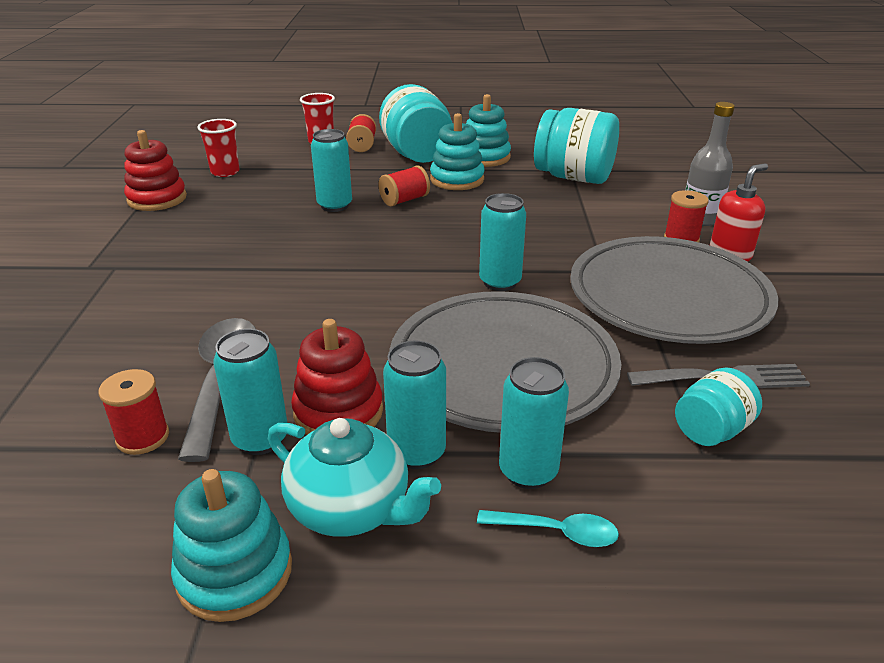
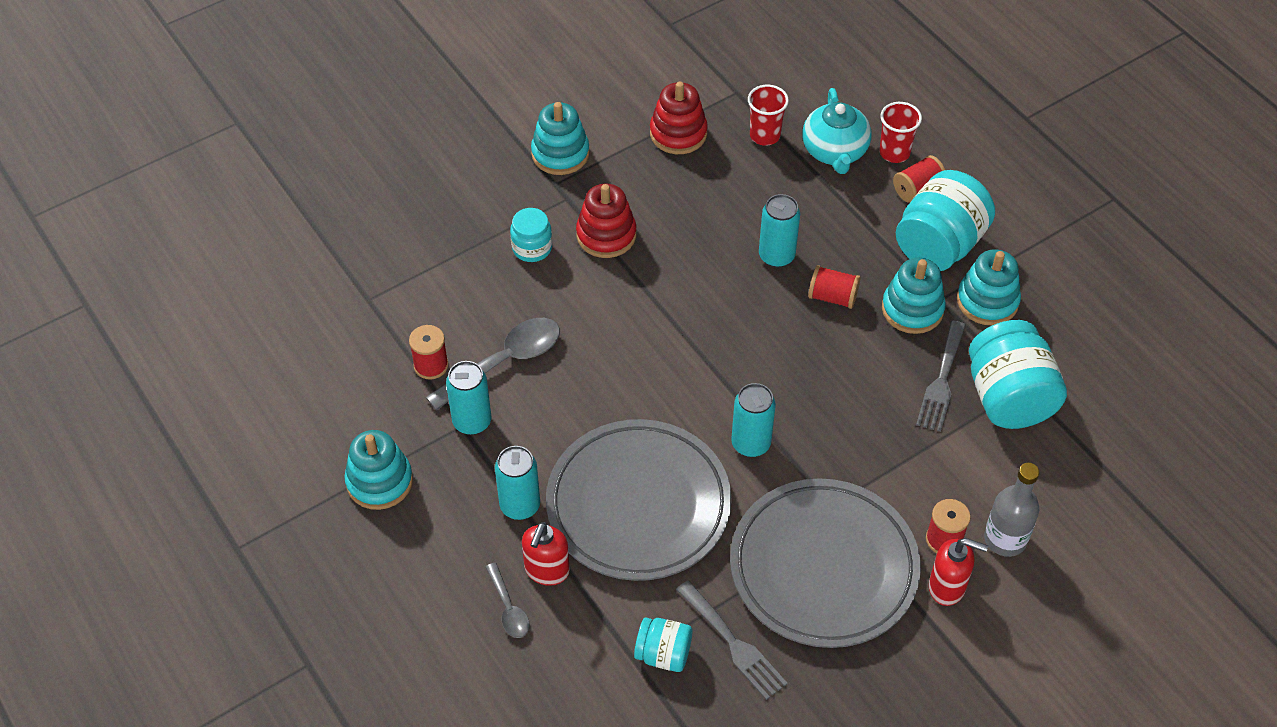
camera: 55 degrees right, 20 degrees up
turquoise teapot [268,418,441,537] -> turquoise teapot moved to [802,88,872,174]
red stacking toy [291,319,383,435] -> red stacking toy moved to [576,184,636,258]
turquoise spoon [477,510,619,547] -> grey spoon [486,563,529,638]
turquoise can [499,357,569,489] -> red soap dispenser [522,522,570,586]
none -> turquoise jar [510,208,552,262]
none -> turquoise stacking toy [531,102,590,175]
none -> grey fork [916,321,966,432]

